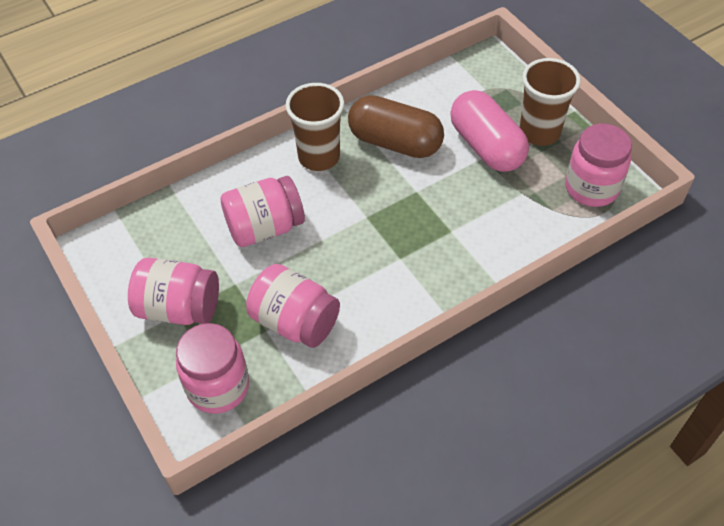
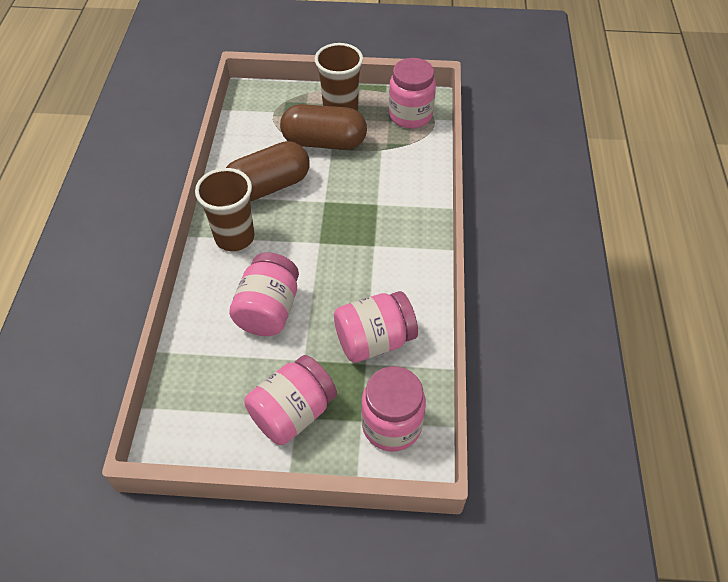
camera: 55 degrees left, 0 degrees up
pink capsule [450,90,529,172] -> brown capsule [280,104,367,150]

